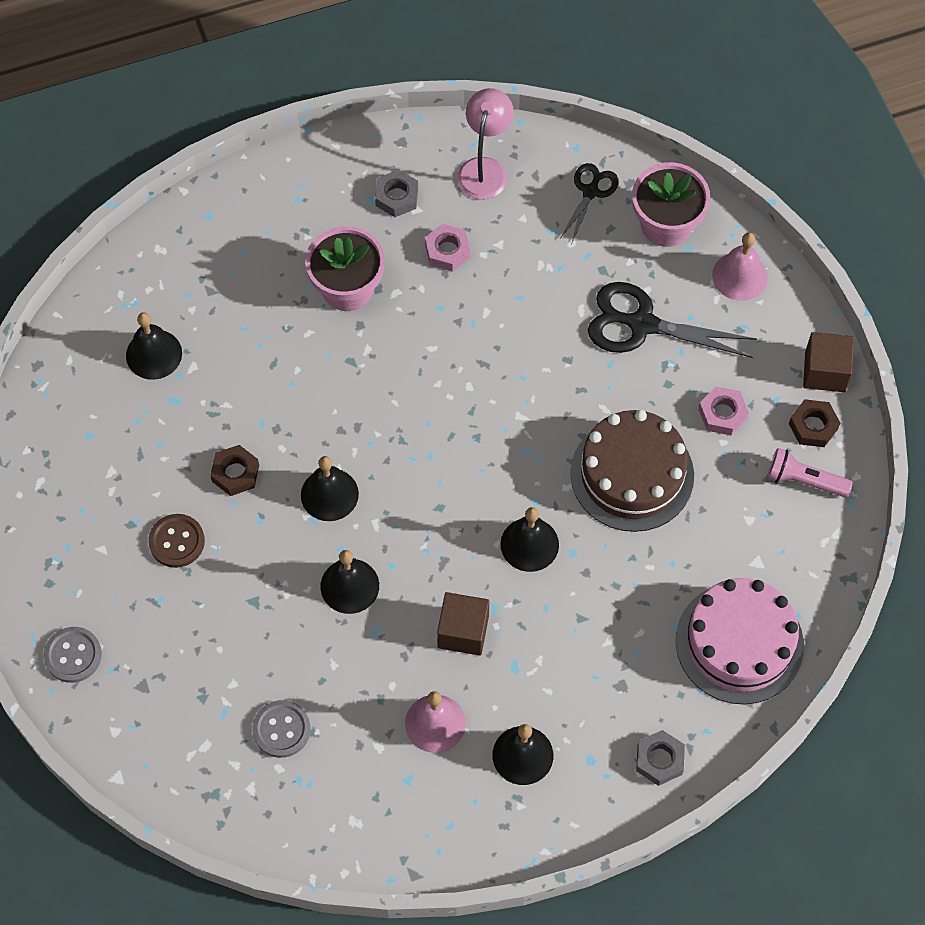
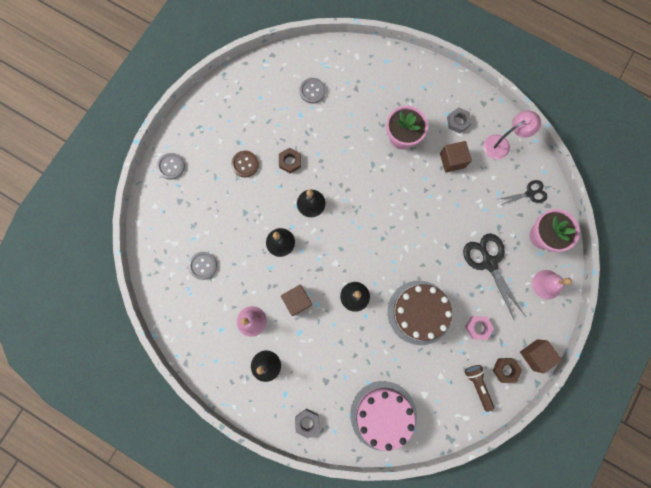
camera: 50 degrees right, 15 degrees up
black bell [126,312,182,380] -> grey button [299,78,326,104]
pink nut [425,224,470,272] -> brown cube [440,141,472,172]
pink flashlight [767,448,853,497] -> brown flashlight [465,365,495,412]

